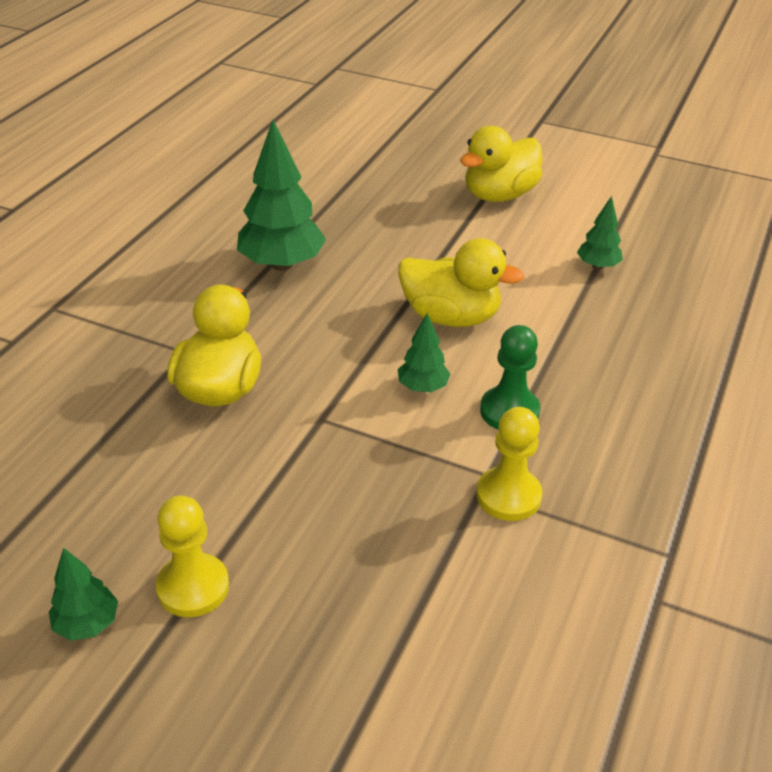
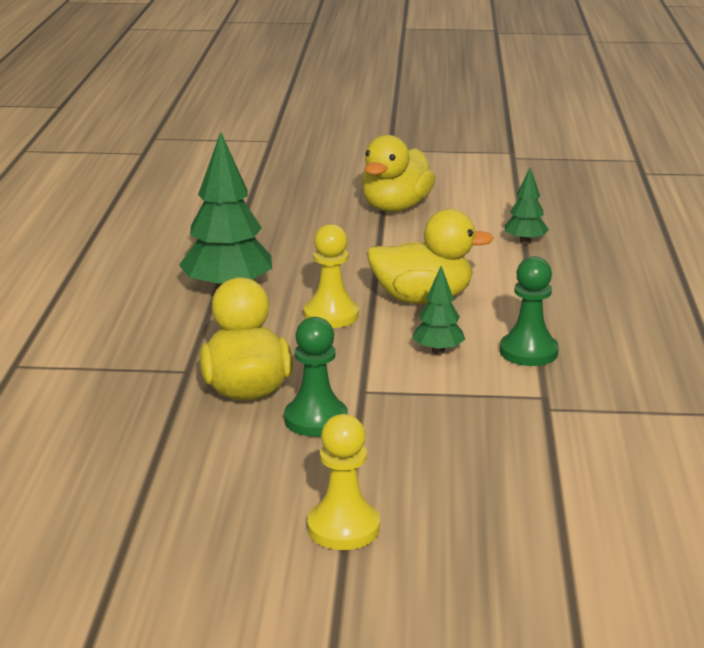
camera: 20 degrees left, 15 degrees down
green tree [49,548,118,641] -> none
yellow pawn [476,407,543,521] -> yellow pawn moved to [304,224,359,328]
none -> green pawn [284,317,348,437]

